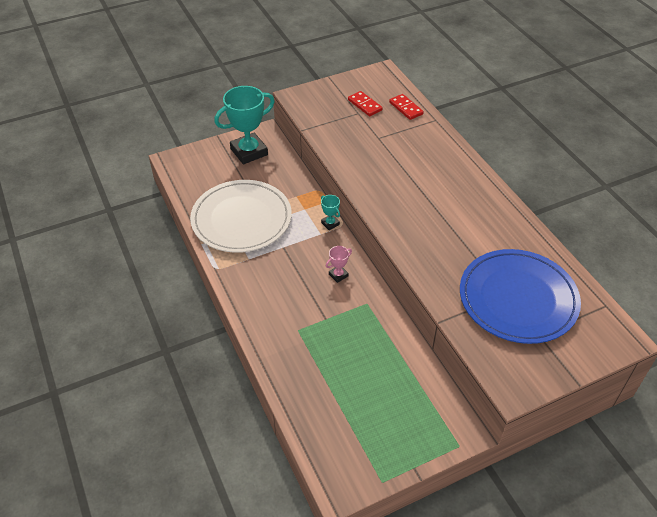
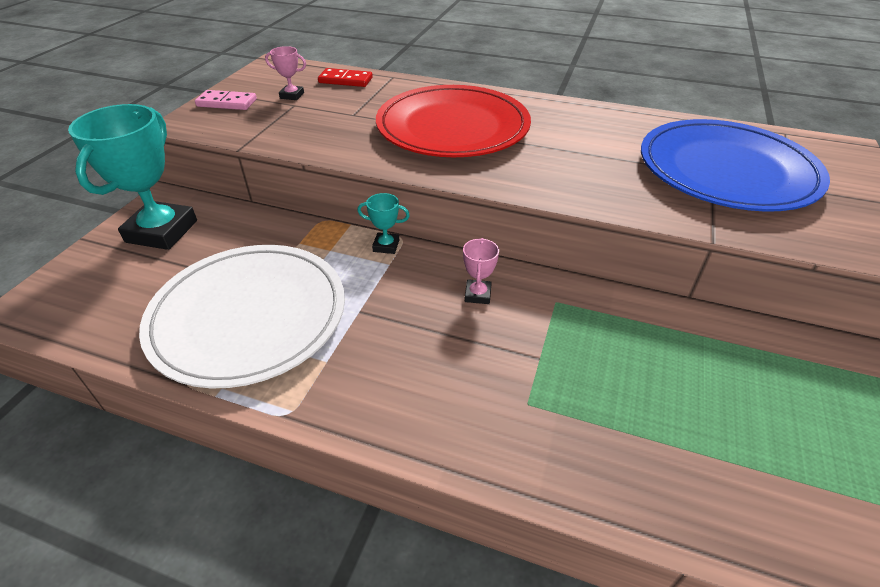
camera: 45 degrees left, 5 degrees down
red domino [348,91,383,116] -> pink trophy [265,46,306,100]
none -> pink domino [195,90,257,110]
none -> red plate [376,85,531,157]

